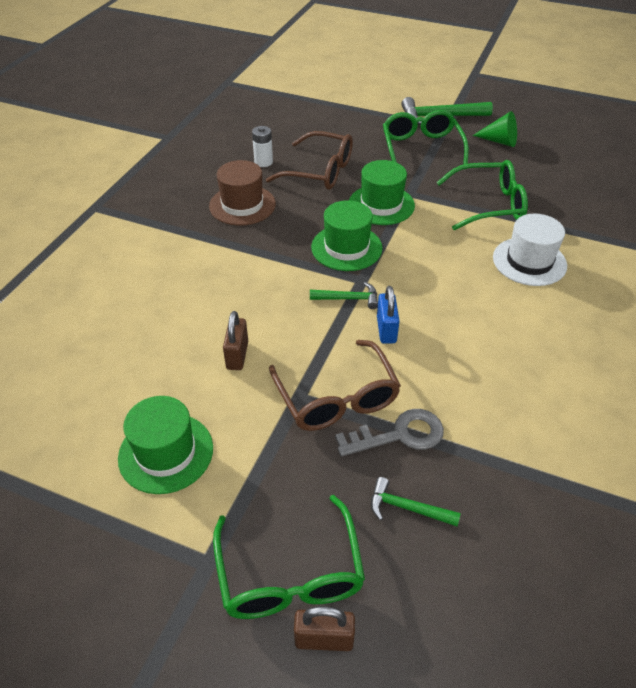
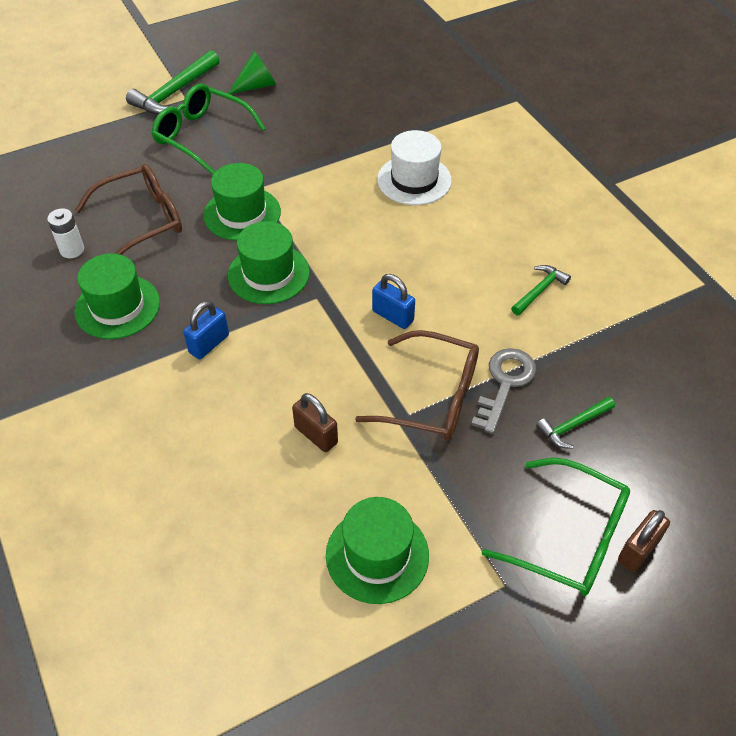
camera: 50 degrees left, 5 degrees up
brown hat [209,160,276,226] -> green hat [74,253,160,339]
green hammer [310,282,378,309] -> green hammer moved to [511,265,571,315]
green glasses [436,160,528,230] -> none
none -> blue padlock [183,301,229,359]

